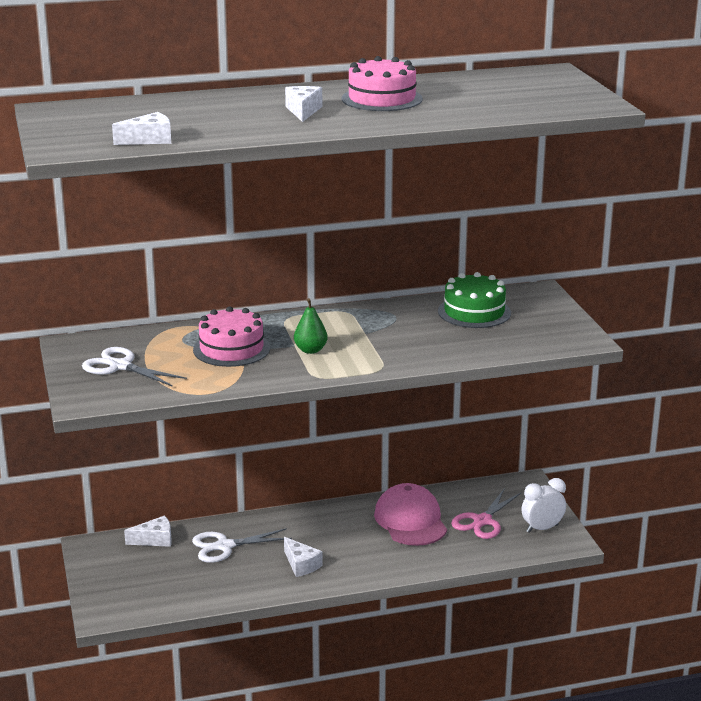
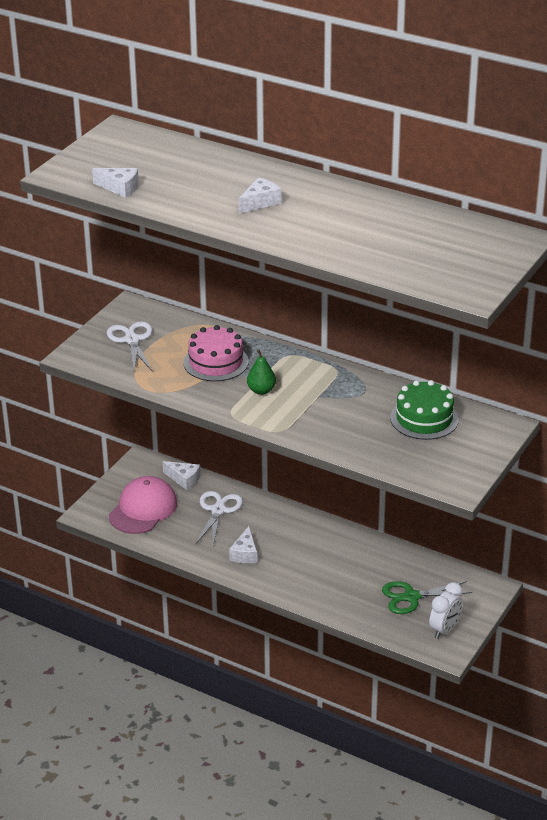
camera: 45 degrees right, 10 degrees up
white scissors [192,528,292,563] -> white scissors turned 75 degrees clockwise [196,491,243,545]
pink cake [342,56,423,111] -> none
pink cap [374,483,447,546] -> pink cap moved to [109,476,177,534]
pink scissors [451,488,522,539] -> green scissors [382,581,472,614]
white clock [522,478,566,533] -> white clock turned 105 degrees clockwise [429,582,463,639]

